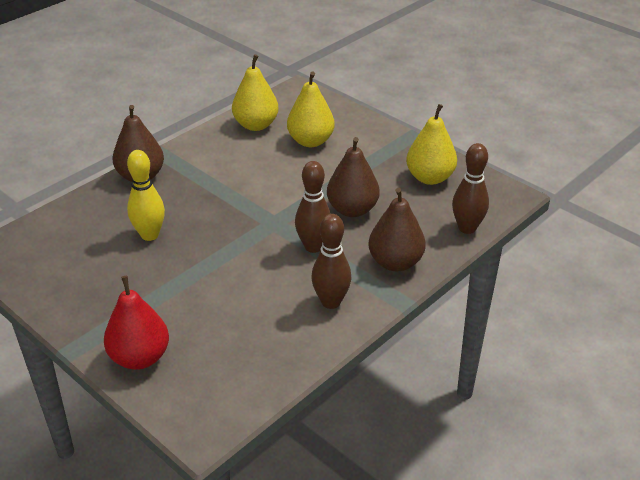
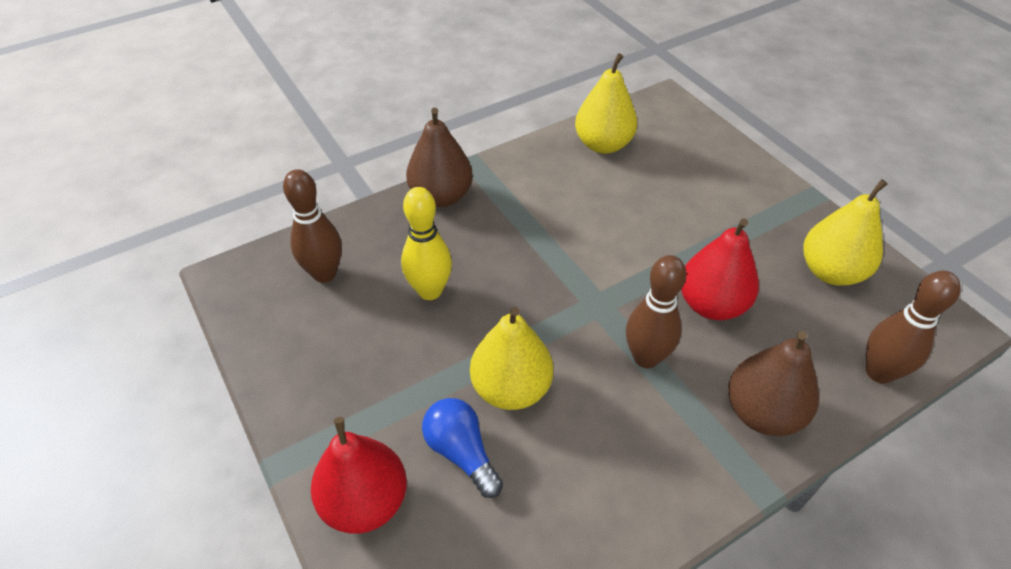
camera: 15 degrees right, 10 degrees up
yellow pear [287,72,335,147] -> yellow pear moved to [470,307,553,410]
brown bowling pin [311,214,352,309] -> brown bowling pin moved to [283,169,342,283]
brown pear [327,137,380,217] -> red pear [681,218,759,320]
none -> blue light bulb [422,398,503,498]

